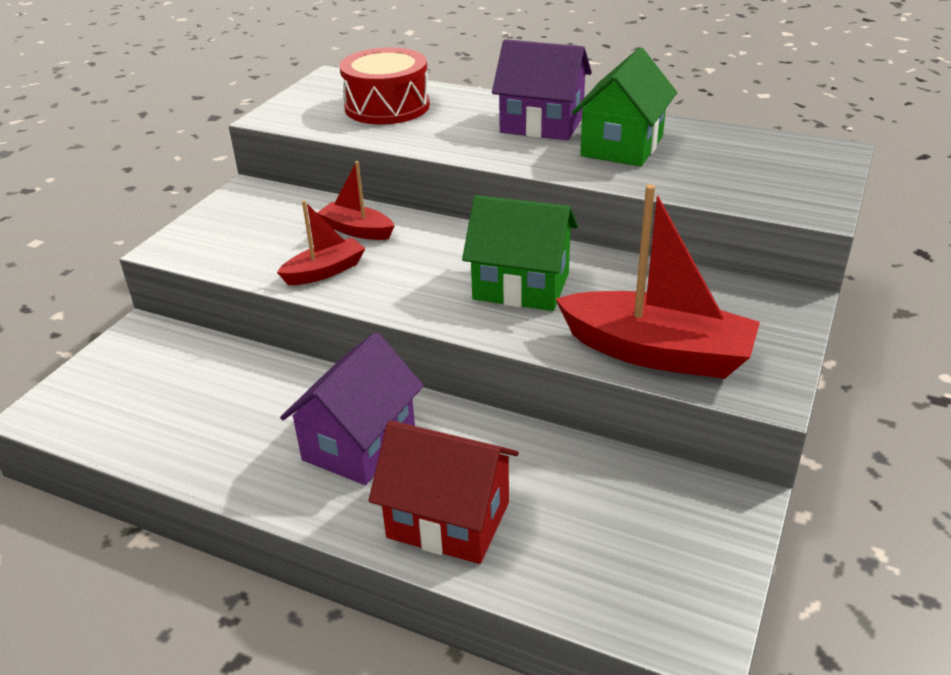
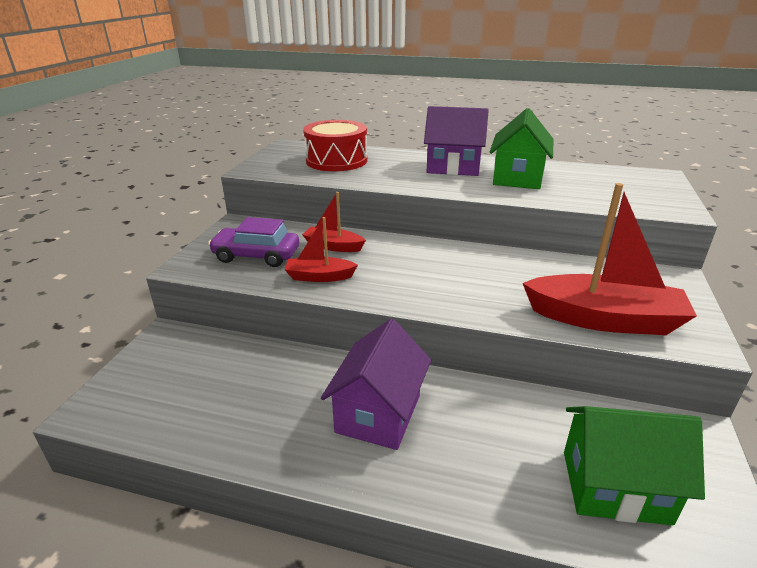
camera: 10 degrees left, 5 degrees down
red boat [277,200,365,285] -> red boat turned 135 degrees counterclockwise [285,217,358,282]
red house [369,420,519,564] -> none
green house [462,195,578,311] -> green house moved to [564,406,705,525]
none -> purple car [208,217,299,267]

